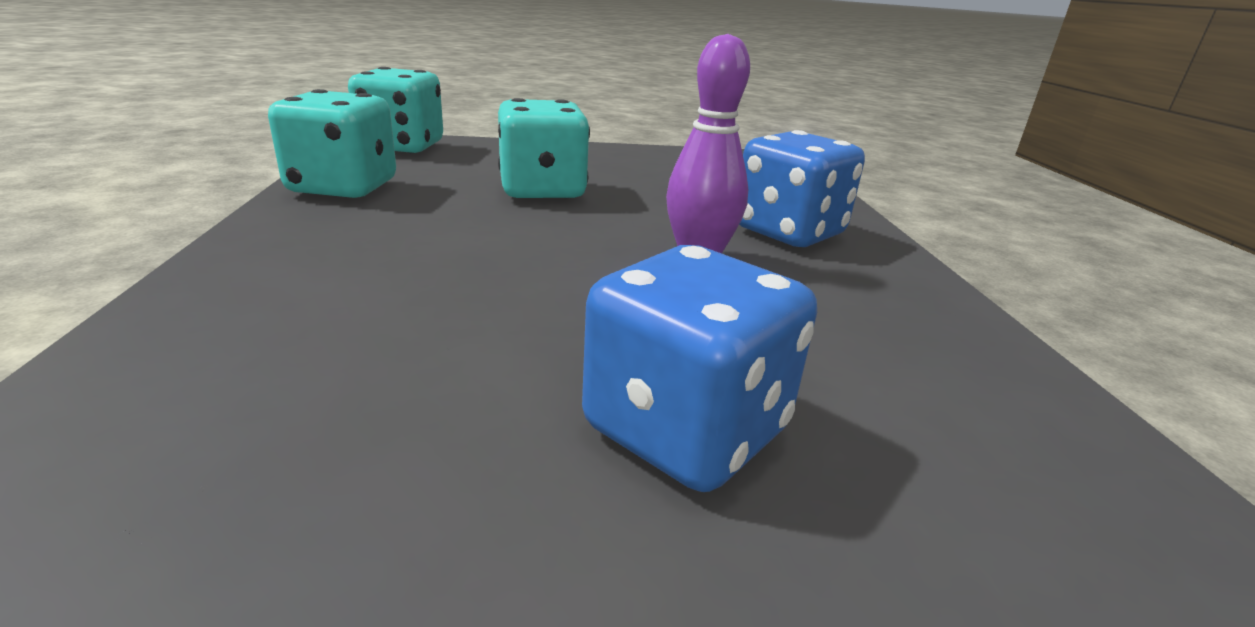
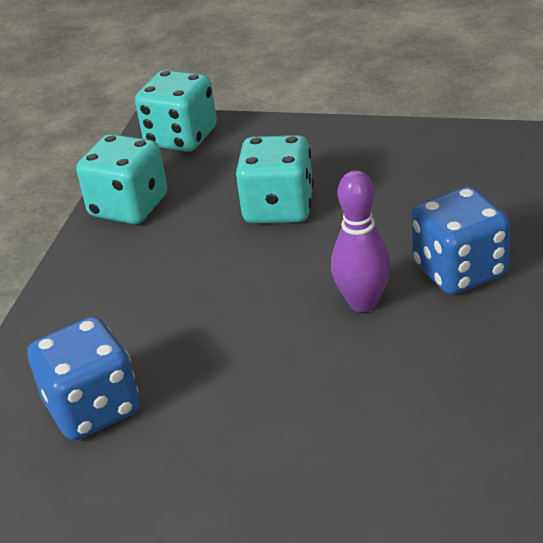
camera: 25 degrees right, 10 degrees up
blue dice [582,245,817,492] -> blue dice moved to [27,317,140,441]

